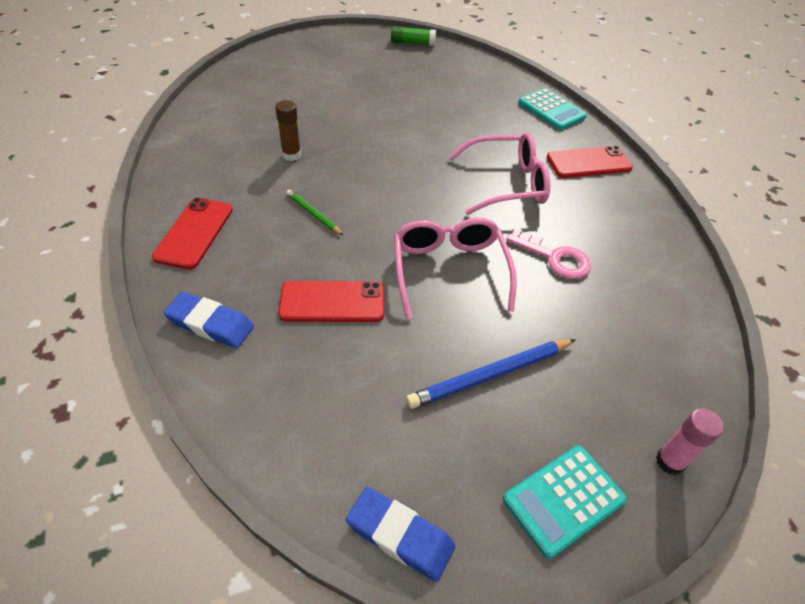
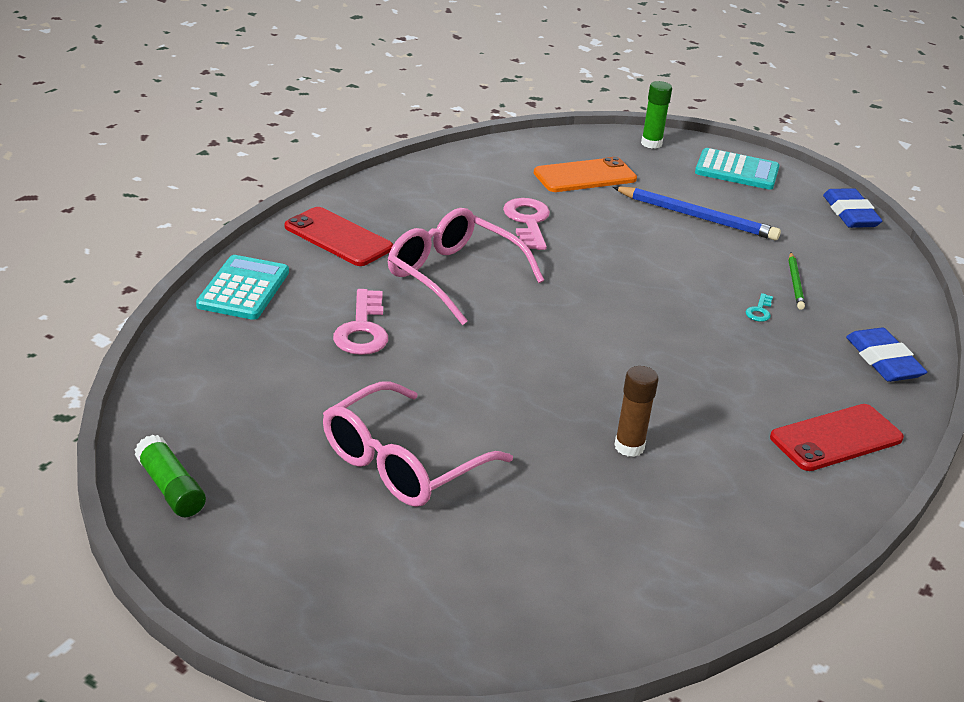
camera: 130 degrees left, 15 degrees down
red phone [278,281,384,322] -> turquoise key [746,293,773,322]
green pencil [286,190,343,235] -> green pencil moved to [788,252,805,310]
pink glasses [394,218,517,319] -> pink glasses moved to [323,382,513,507]
pink glue stick [656,408,724,475] -> green glue stick [641,81,672,149]
none -> pink key [333,289,388,355]
none -> orange phone [534,157,637,192]

